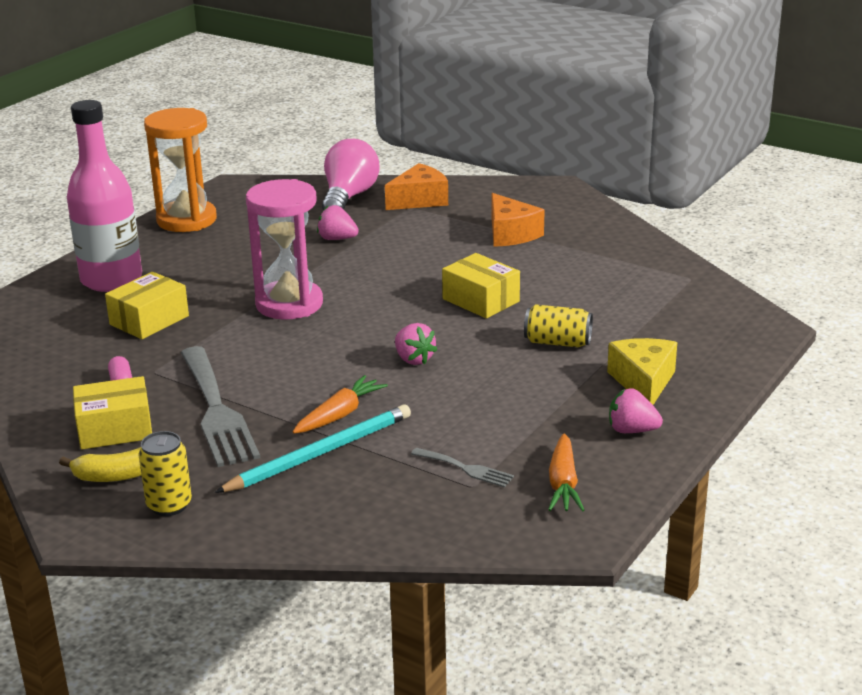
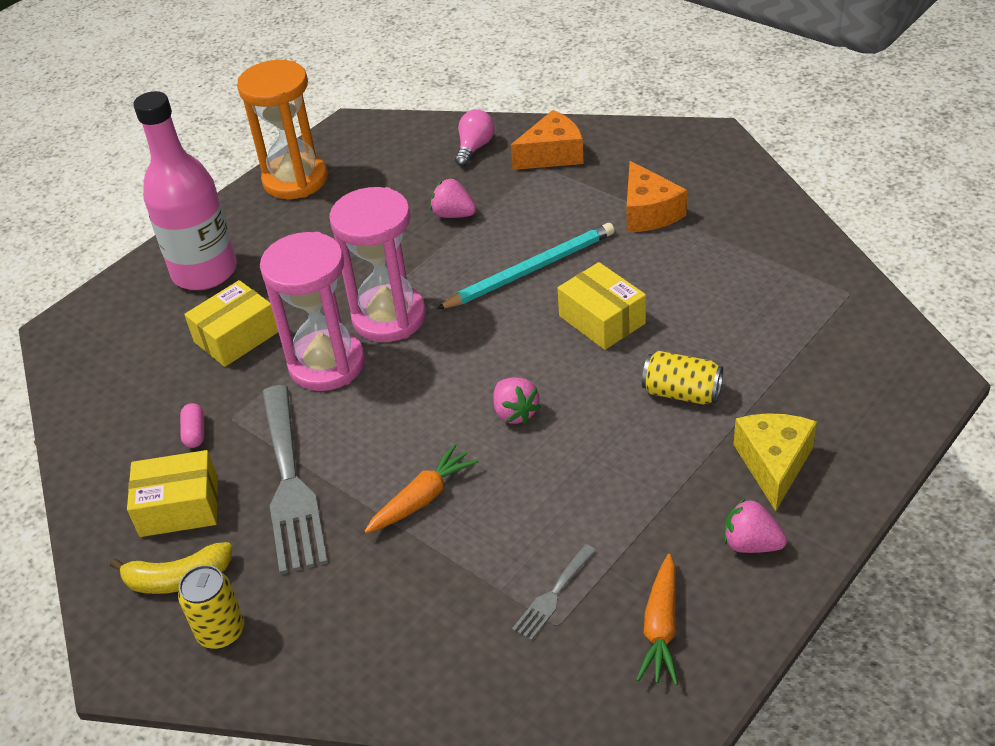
camera: 10 degrees right, 15 degrees up
turquoise pencil [215,404,411,493] -> turquoise pencil moved to [437,223,615,309]
pink light bulb [322,139,379,210] -> pink light bulb [455,110,495,166], size x0.59
grey fork [411,448,514,488] -> grey fork turned 90 degrees clockwise [512,544,596,641]
none -> pink hourglass [260,232,365,391]

